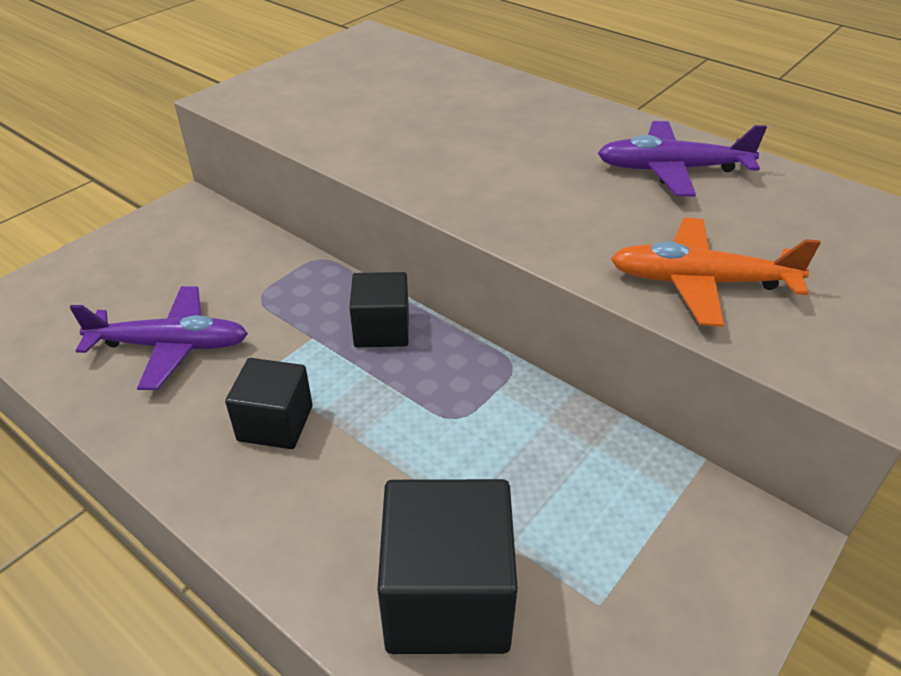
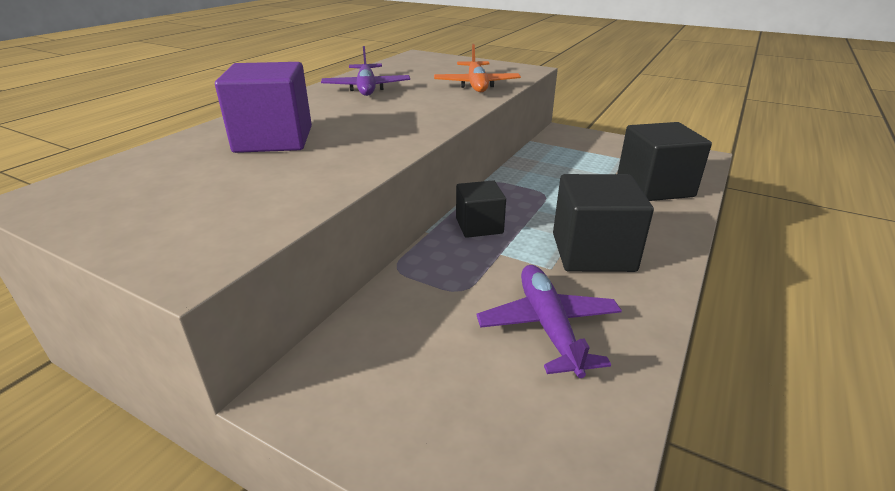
camera: 100 degrees left, 10 degrees down
black cube [225,358,313,449] -> black cube [553,174,654,272], size x1.63
none -> purple cube [215,62,312,153]

